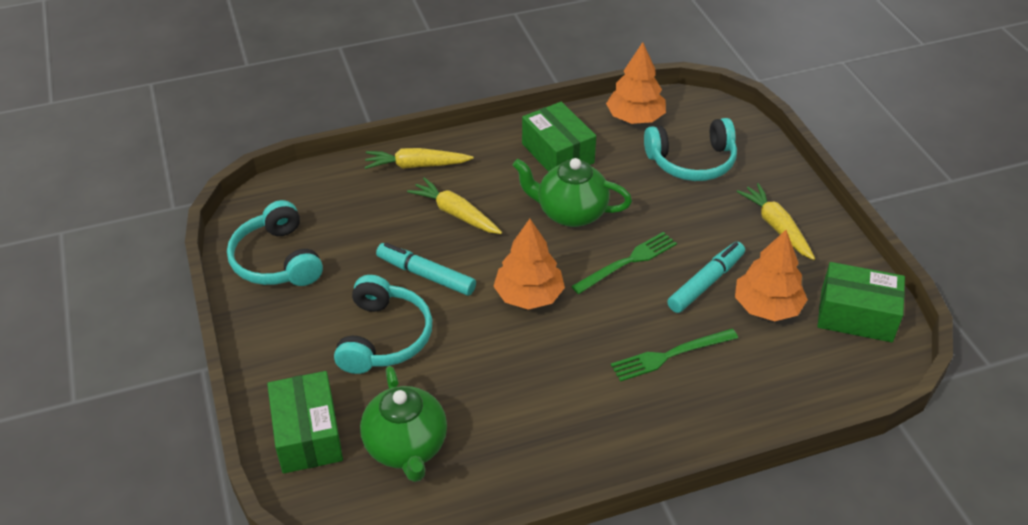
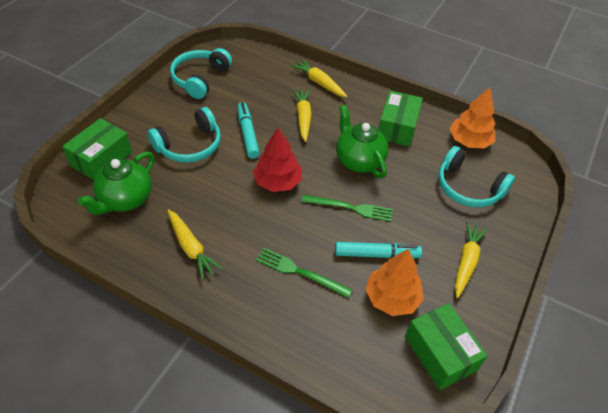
camera: 45 degrees right, 5 degrees up
orange tree [493,219,565,310] -> red tree [253,127,302,192]
none -> yellow carrot [167,209,223,280]

